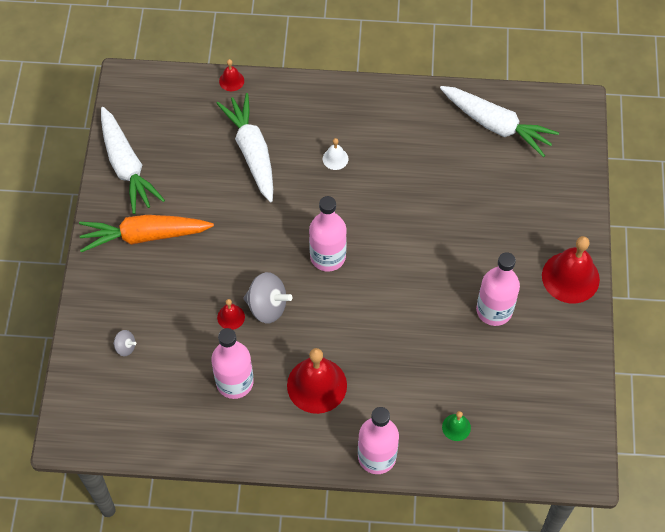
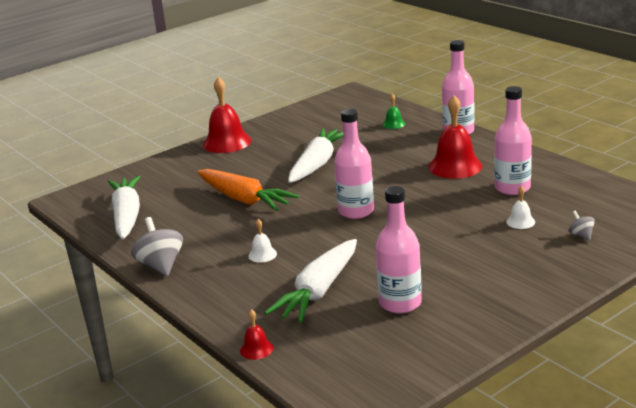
camera: 130 degrees left, 35 degrees down
orange carrot [79,215,214,252] -> orange carrot moved to [197,169,299,211]
white carrot [101,107,165,214] -> white carrot moved to [288,128,344,183]
red bell [217,299,245,330] -> none
grey spinning top [243,272,292,323] -> grey spinning top moved to [131,217,183,276]
pink bottle [476,252,520,326] -> pink bottle moved to [376,186,422,313]
none -> white bell [506,186,535,229]

